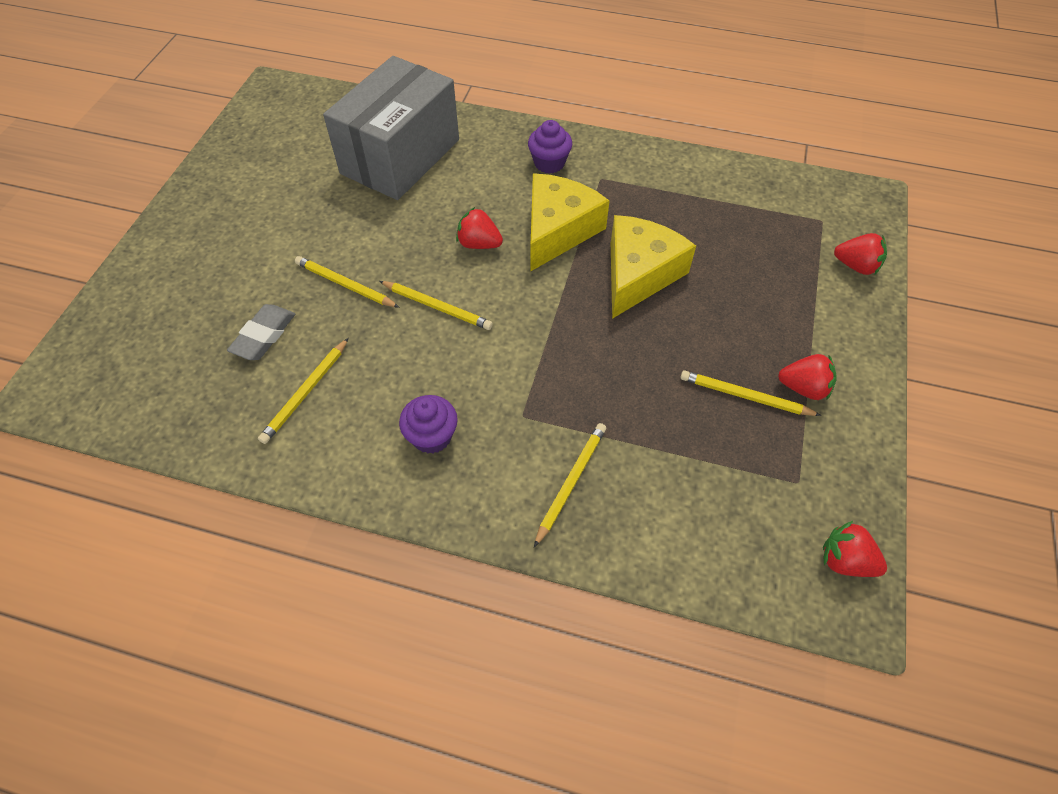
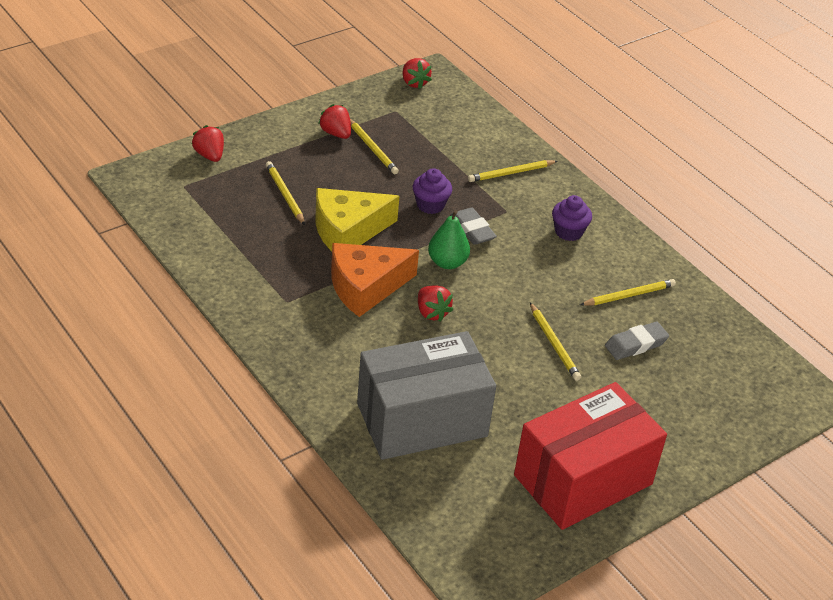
camera: 145 degrees left, 15 degrees down
yellow pencil [379,281,493,330] -> yellow pencil moved to [266,161,305,225]
purple cupcake [528,120,572,174] -> purple cupcake moved to [413,168,452,214]
yellow cheese [530,173,609,272] -> orange cheese [331,243,419,317]
none -> green pear [428,210,470,269]
none -> grey eraser [450,207,497,245]
none -> red box [514,382,667,530]

